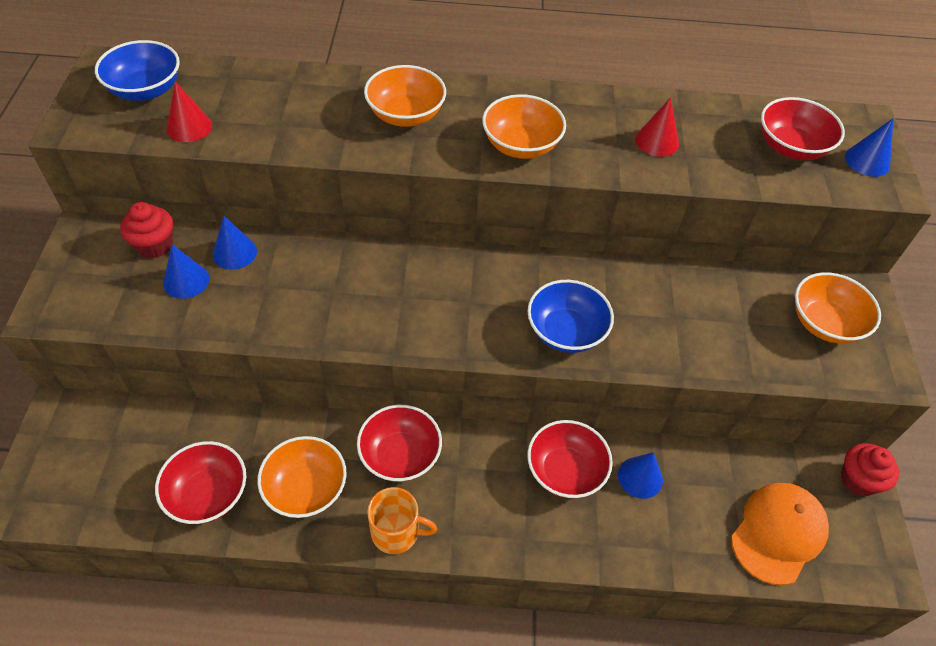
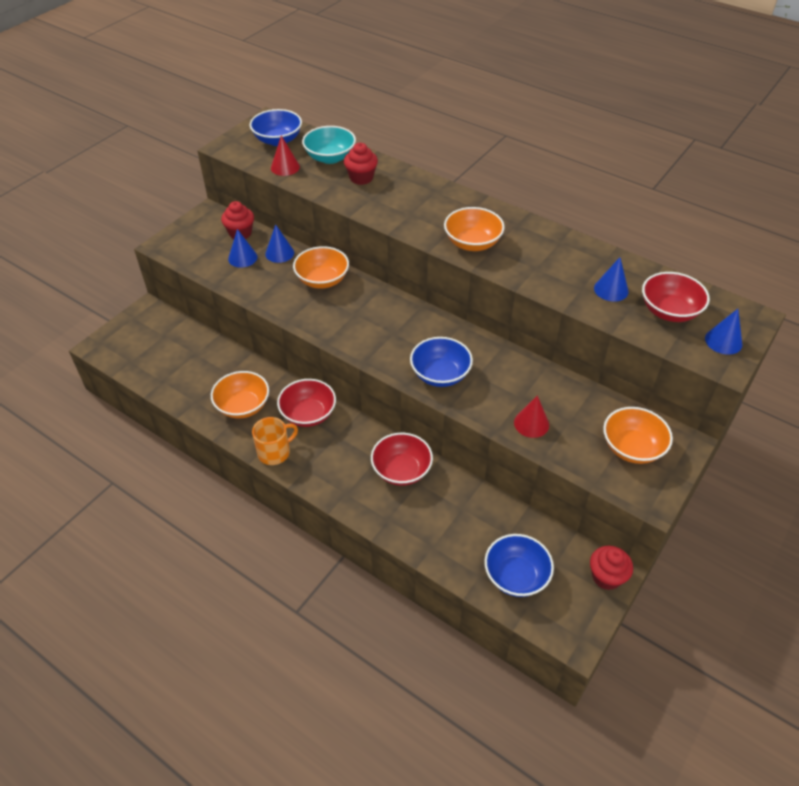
camera: 35 degrees right, 5 degrees down
red bowl [155,441,246,524] -> none
orange bowl [364,65,446,127] -> orange bowl moved to [293,246,349,289]
orange mug [367,487,437,554] -> orange mug turned 75 degrees counterclockwise [252,417,298,465]
blue cone [618,452,663,499] -> blue cone moved to [594,257,629,301]
red cone [635,98,679,157] -> red cone moved to [514,395,549,438]
orange cap [731,483,829,585] -> blue bowl [485,534,554,597]
none -> turquoise bowl [302,126,356,164]
none -> red cupcake [344,143,378,185]

